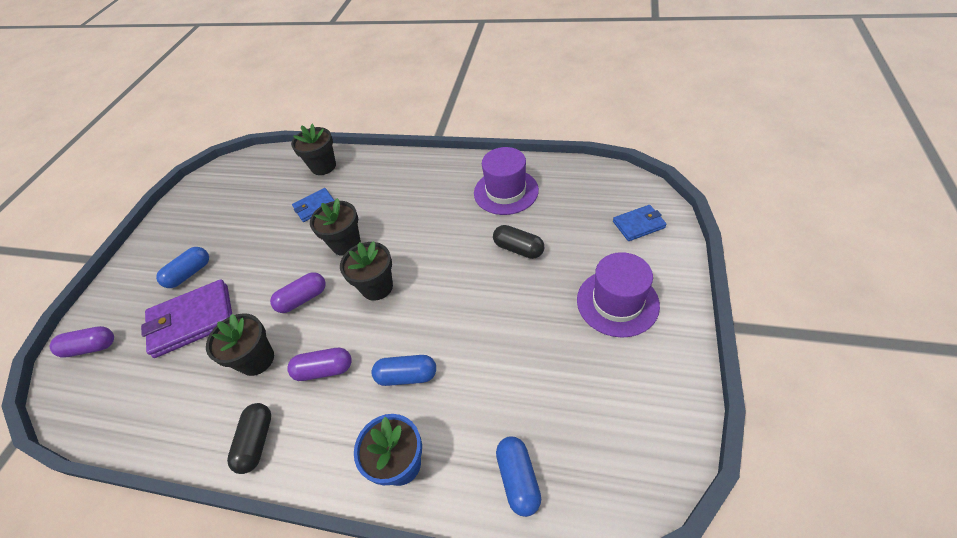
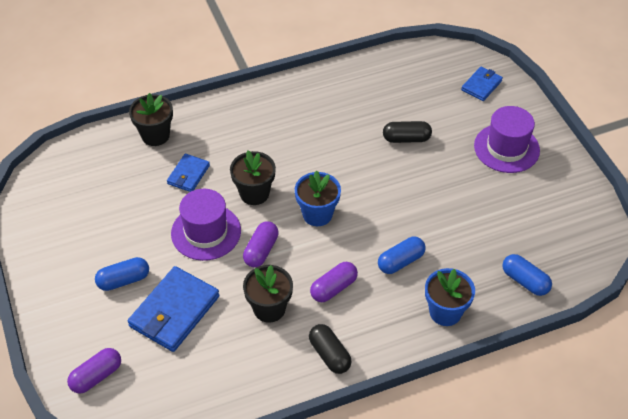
camera: 40 degrees left, 0 degrees up
purple wallet [141,279,232,358] -> blue wallet [128,266,220,352]
blue capsule [156,247,209,288] -> blue capsule turned 60 degrees clockwise [95,257,149,291]
black flower pot [340,241,393,301] -> blue flower pot [295,170,341,226]
purple hat [474,147,539,215] -> purple hat moved to [171,189,241,261]

